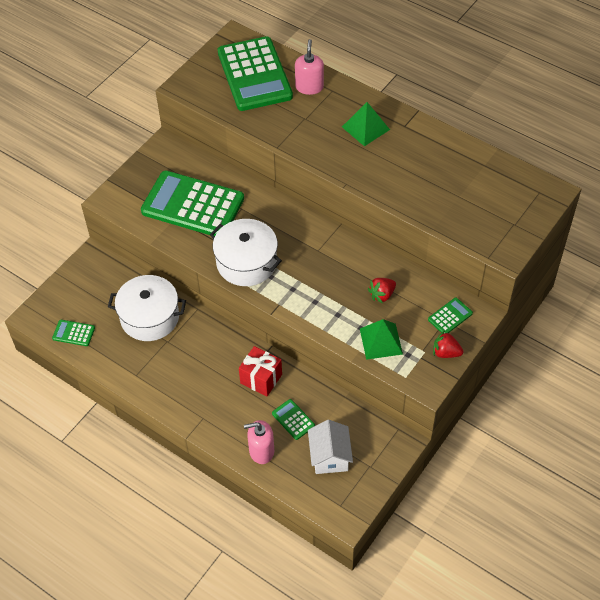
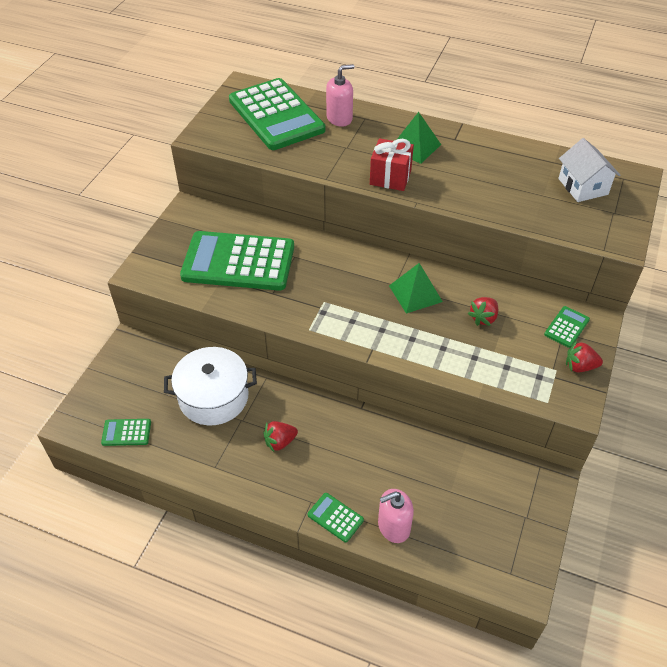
camera: 15 degrees left, 5 degrees down
white pot [210,219,282,286] -> none
red gift [239,346,282,396] -> red gift moved to [370,138,414,191]
green calculator [272,399,315,440] -> green calculator moved to [308,493,364,542]
pink soap dispenser [295,39,324,95] -> pink soap dispenser turned 75 degrees clockwise [326,64,355,127]
white house [308,420,353,474] -> white house moved to [558,138,621,202]
green pyramid [360,319,403,360] -> green pyramid moved to [389,263,443,314]
none -> red strawberry [263,421,298,452]

